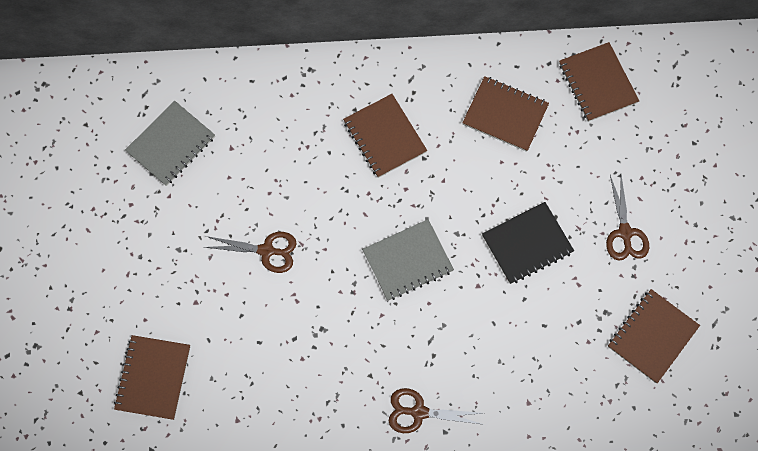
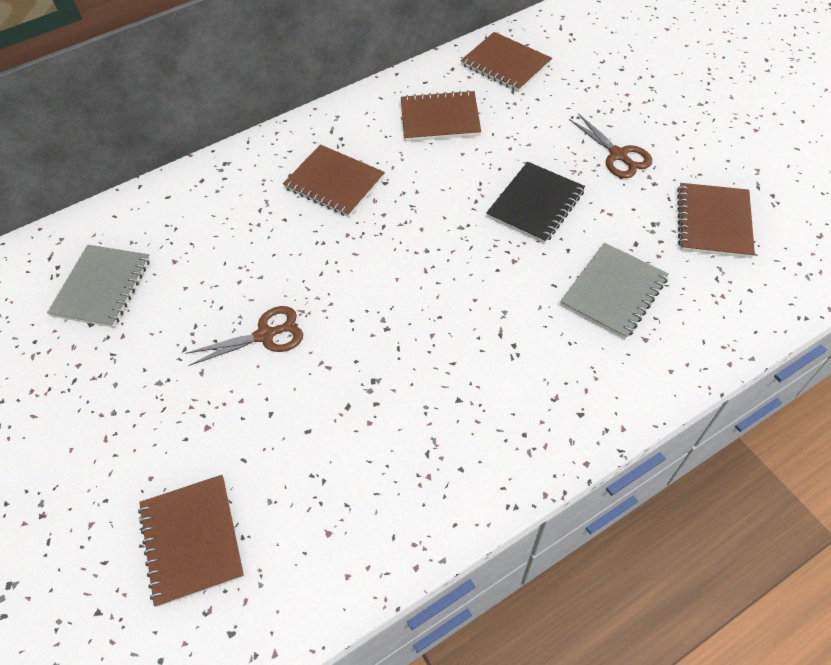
camera: 25 degrees left, 15 degrees down
grey notebook [362,219,454,301] -> grey notebook moved to [560,243,669,339]
brown scissors [389,388,485,433] -> none

